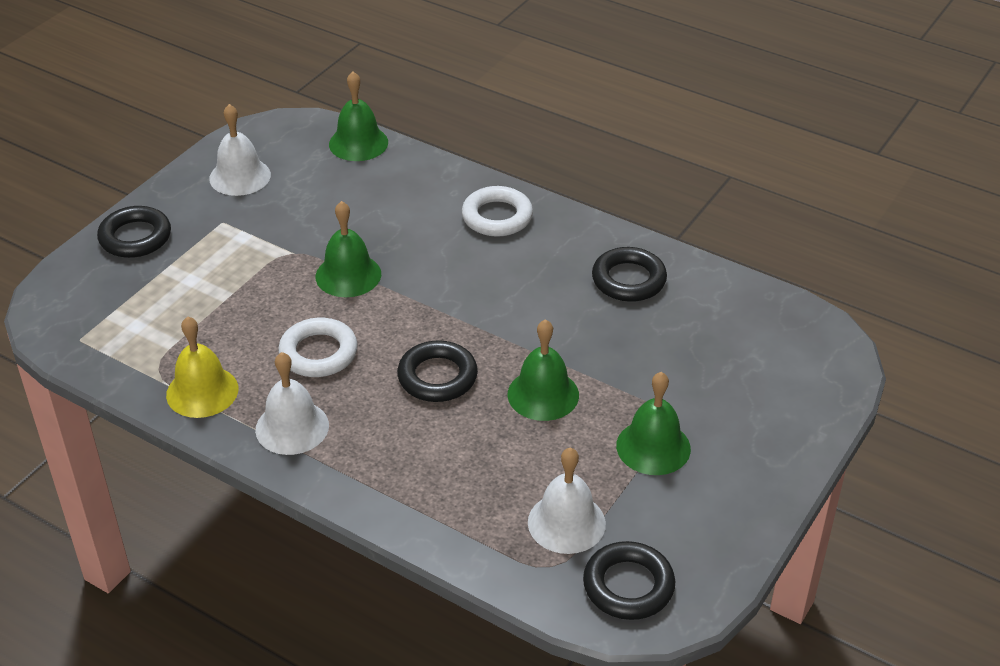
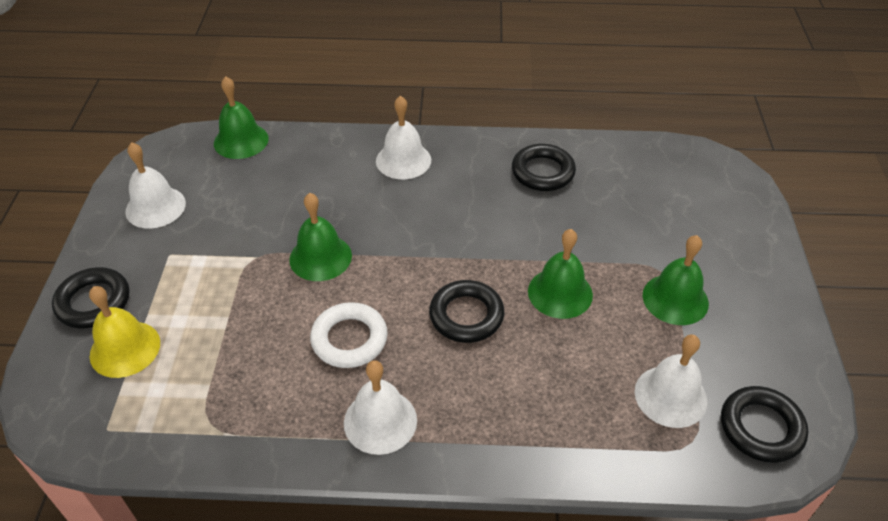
camera: 30 degrees left, 5 degrees up
yellow bell [166,317,238,418] -> yellow bell moved to [89,286,160,378]
white ring [462,186,533,237] -> white bell [376,96,431,179]

